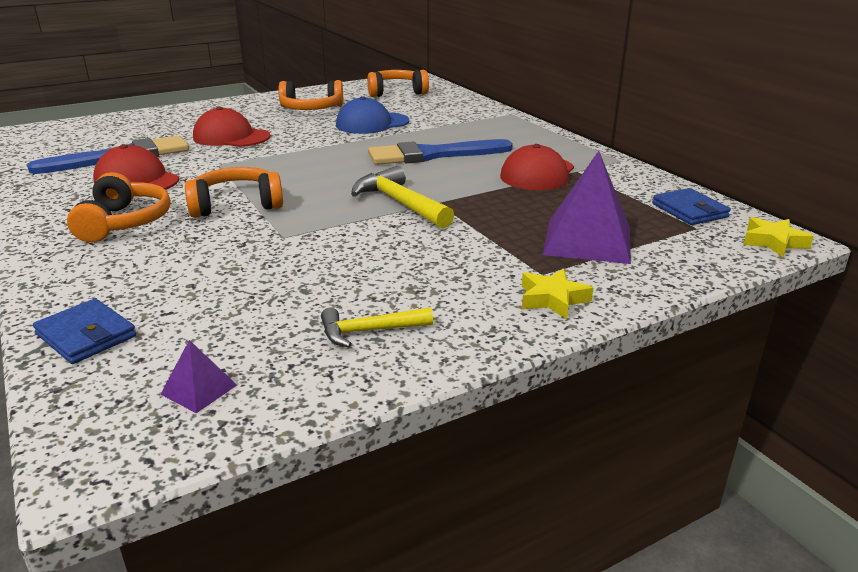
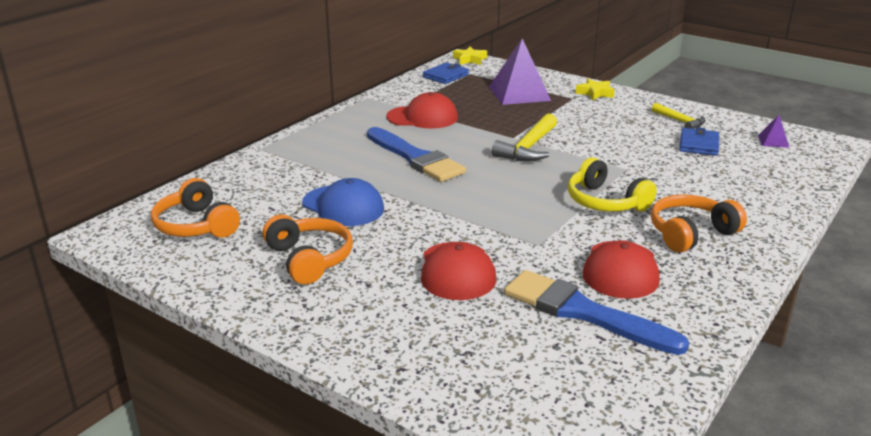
camera: 115 degrees left, 0 degrees up
blue wallet [33,298,136,364] -> blue wallet moved to [679,127,719,156]
orange headphones [185,167,283,218] -> yellow headphones [568,157,657,212]

